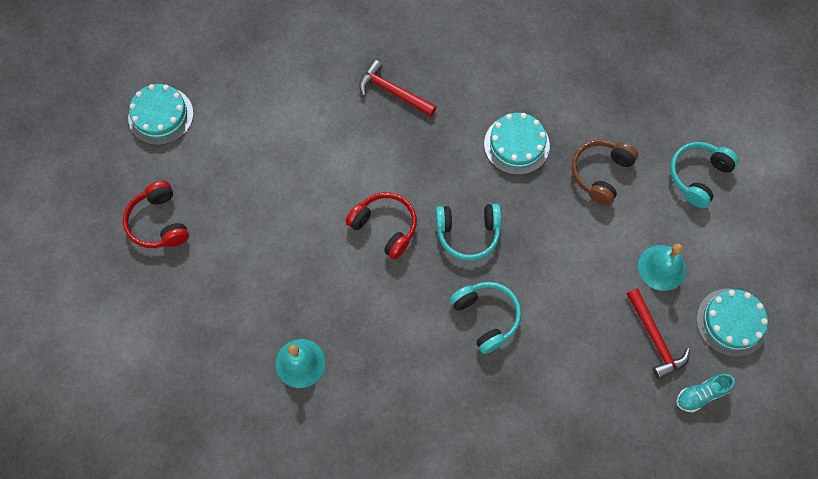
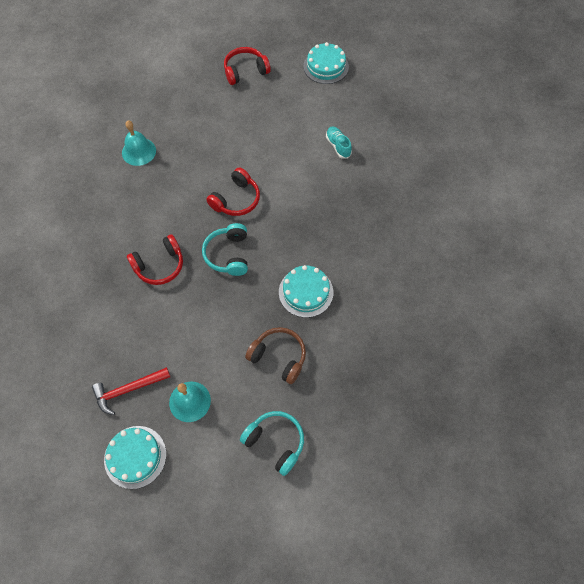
camera: 90 degrees right, 5 degrees down
red hammer [359,60,437,116] -> none
turquoise headphones [450,282,521,354] -> red headphones [127,235,183,285]
turquoise shoe [677,374,735,412] -> turquoise shoe moved to [326,127,352,159]

